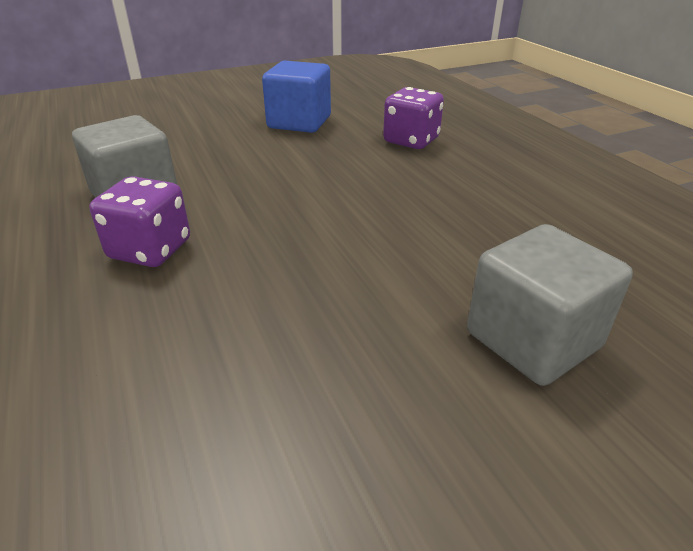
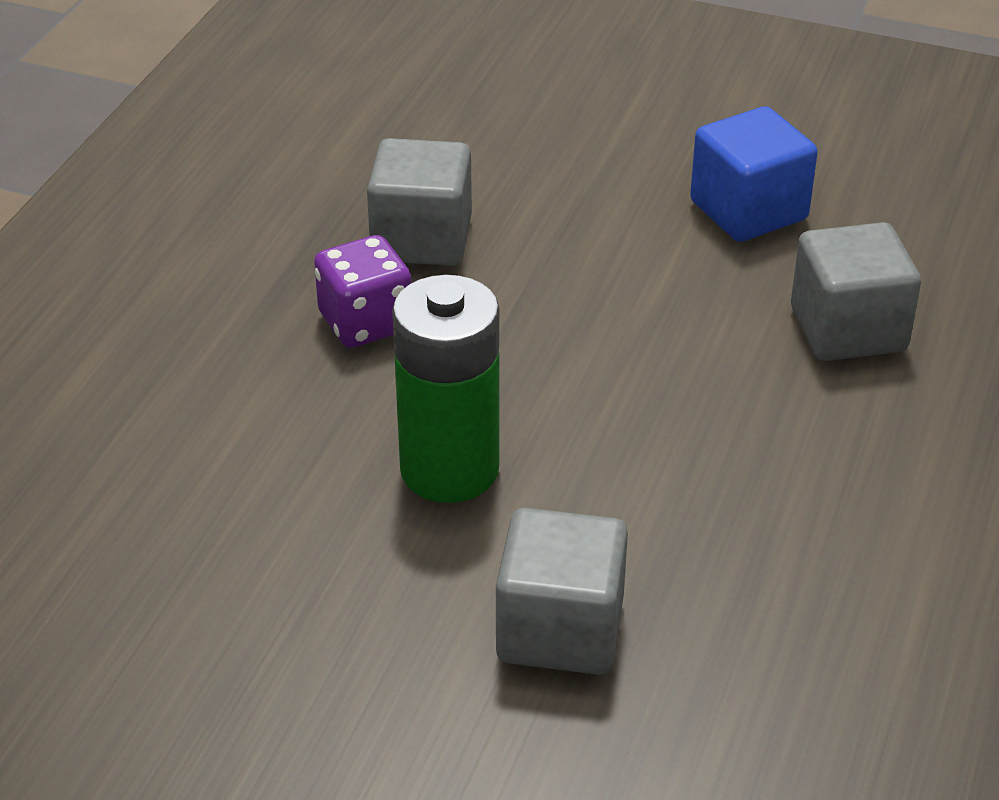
camera: 45 degrees right, 5 degrees up
purple dice [383,87,444,149] -> grey cube [791,222,921,361]
none -> green battery [392,275,499,503]

